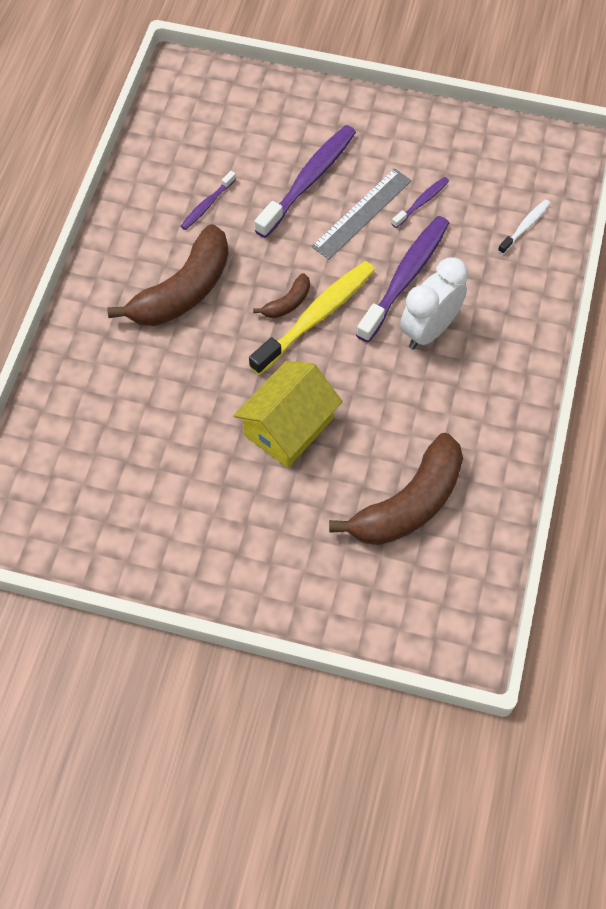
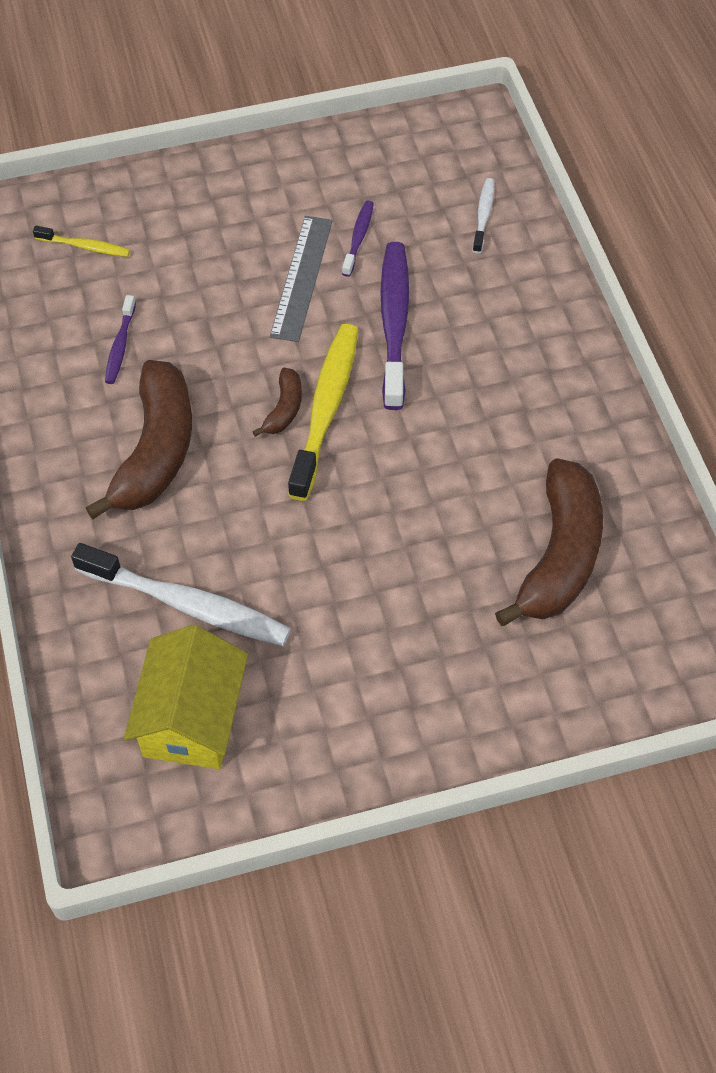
camera: 30 degrees left, 5 degrees down
yellow house [234,361,343,468] -> yellow house moved to [124,625,248,769]
purple toothbrush [255,125,356,238] -> none
white clock [400,257,468,349] -> none
none -> yellow toothbrush [33,226,130,257]
none -> white toothbrush [71,543,291,646]

